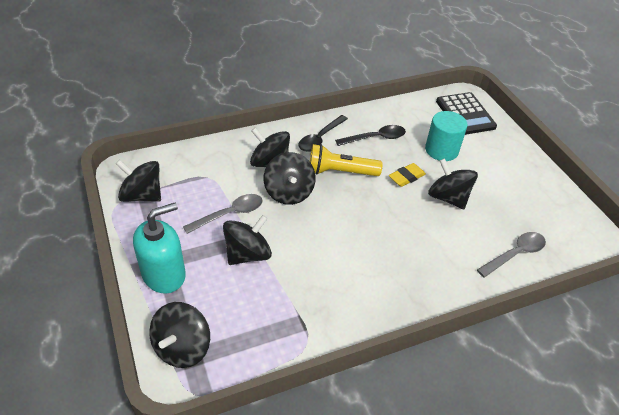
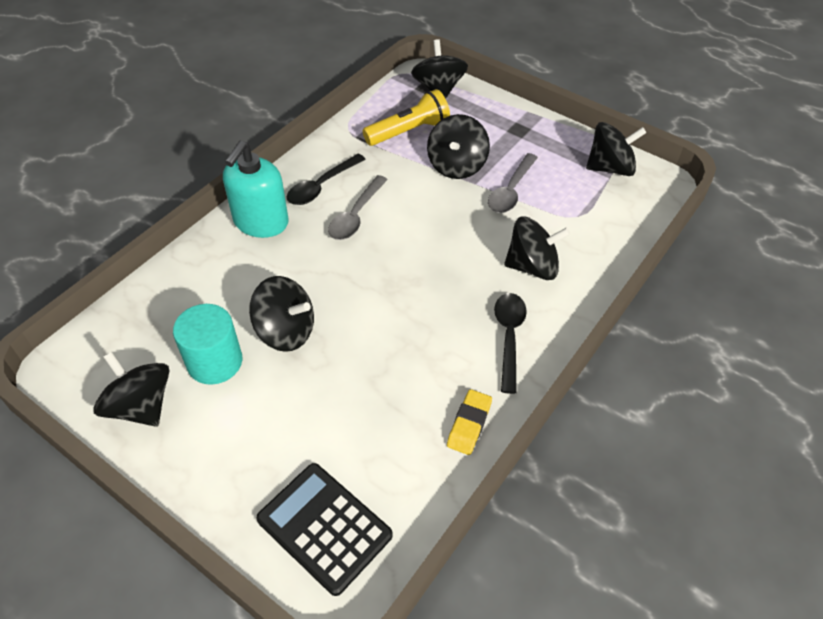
camera: 150 degrees right, 5 degrees up
turquoise soap dispenser [133,203,186,294] -> turquoise soap dispenser moved to [223,141,289,238]
black spinning top [264,152,316,205] -> black spinning top moved to [93,352,169,427]
yellow flashlight [310,144,382,176] -> yellow flashlight moved to [363,89,450,146]
black spoon [335,125,406,146] -> black spoon moved to [287,154,366,205]
yellow eraser [389,163,426,187] -> yellow eraser moved to [447,389,492,455]
turquoise cylinder [425,111,467,161] -> turquoise cylinder moved to [173,304,242,385]
grey spoon [477,232,546,278] -> grey spoon moved to [328,175,388,240]

